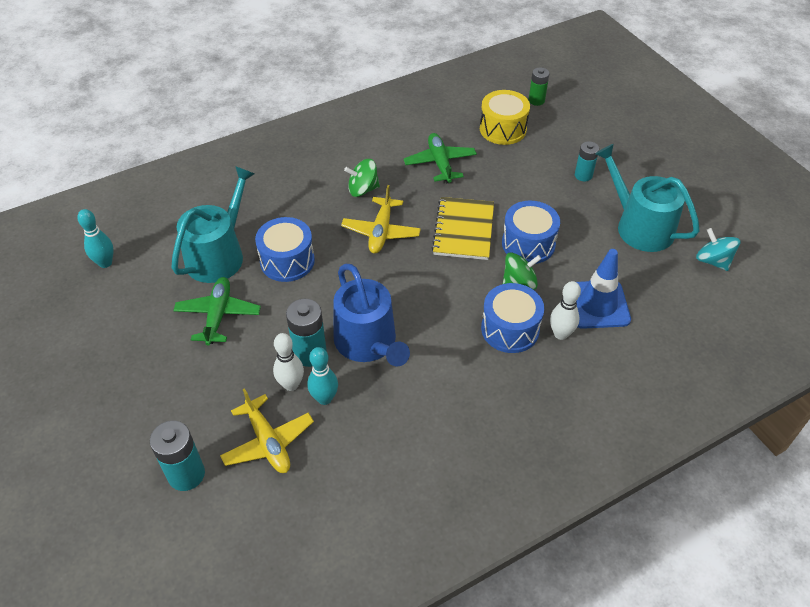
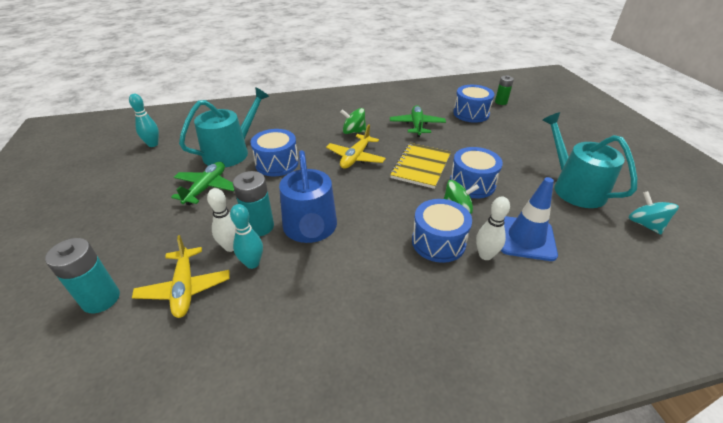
camera: 15 degrees right, 10 degrees down
yellow drum [480,90,530,145] -> blue drum [453,85,495,123]
turquoise battery [575,141,599,182] -> none

